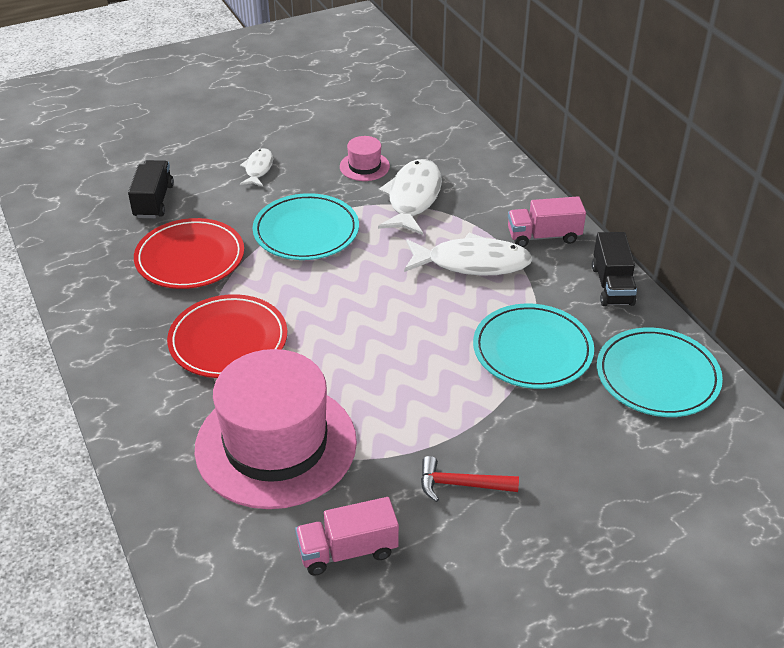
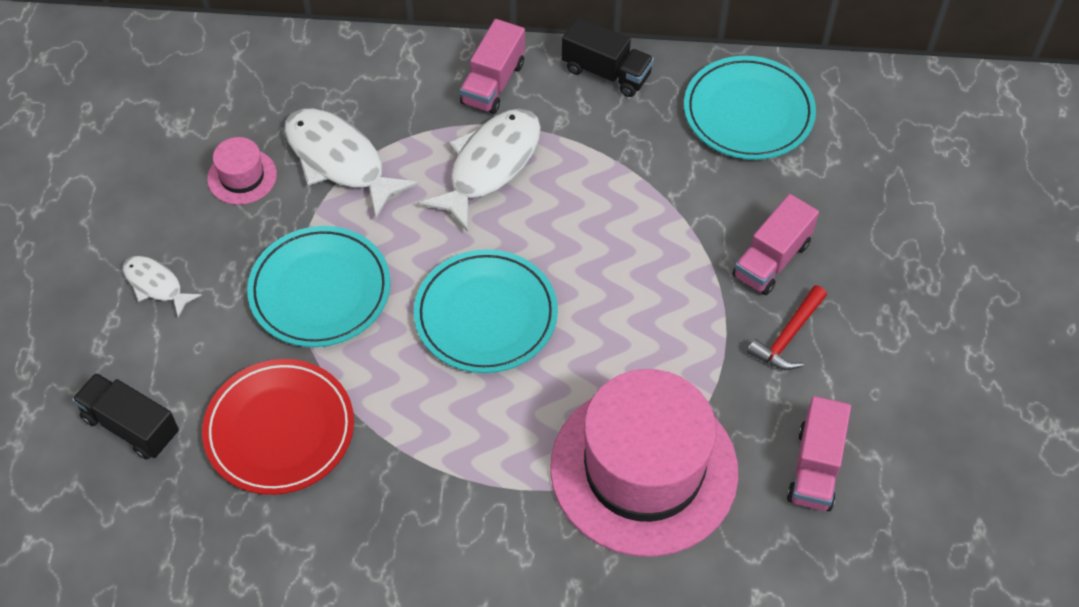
camera: 60 degrees left, 15 degrees up
red plate [167,294,287,378] -> none
turquoise plate [473,303,594,389] -> turquoise plate moved to [414,249,558,373]
none -> pink truck [733,194,819,295]

